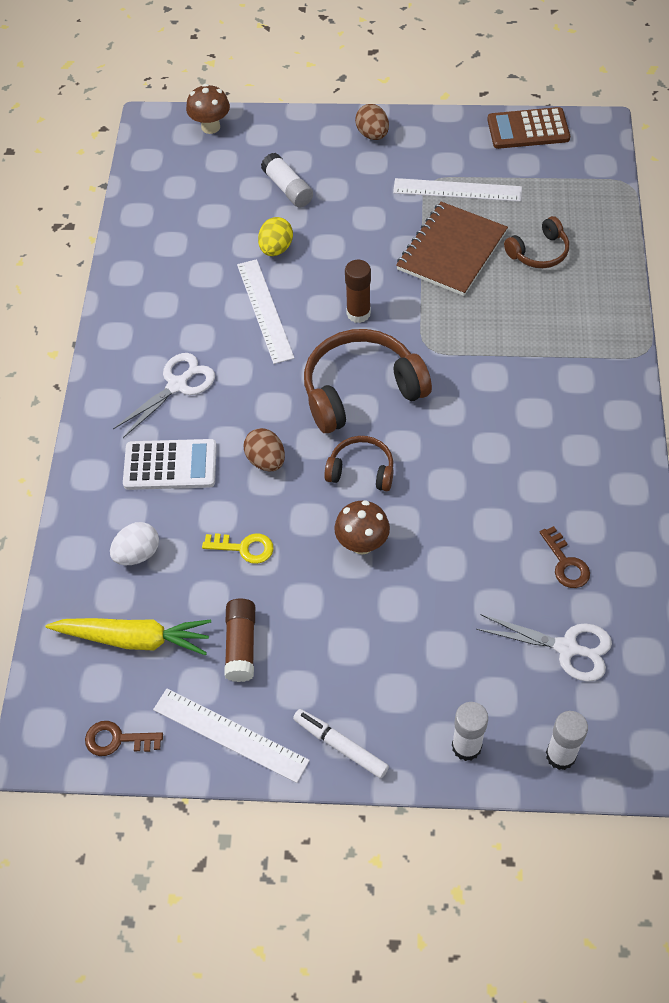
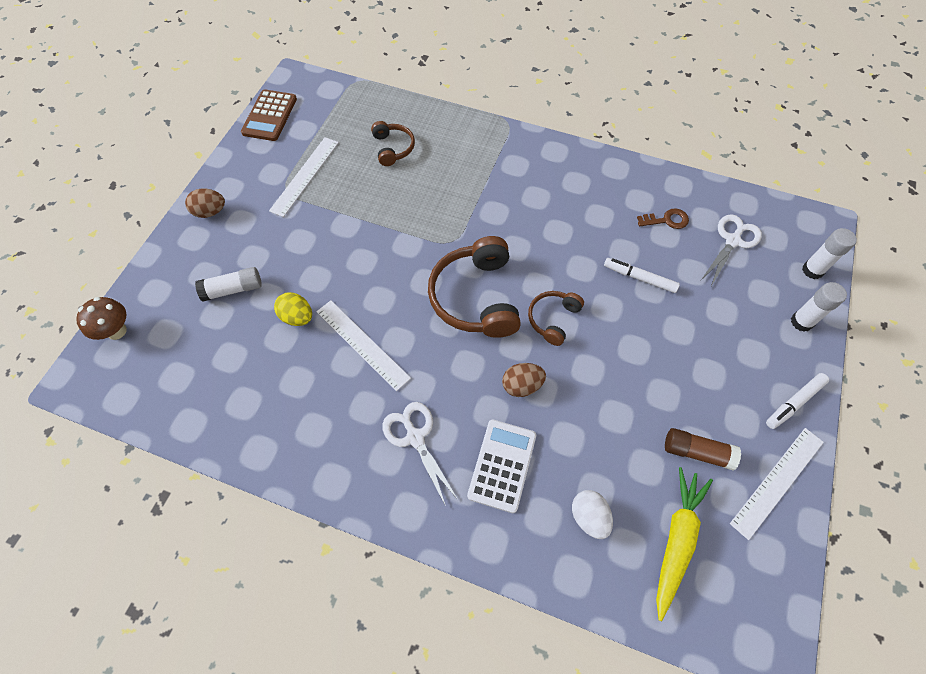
camera: 75 degrees left, 5 degrees up
brown key [85,721,163,756] -> none
yellow key [202,533,274,564] -> none
white ruler [237,259,294,364] -> white ruler turned 45 degrees clockwise [316,300,411,391]
brown mushroom [334,500,390,554] -> none
brown glue stick [345,260,371,323] -> none
brown notebook [396,202,508,296] -> none
none -> white marker [604,258,680,293]

